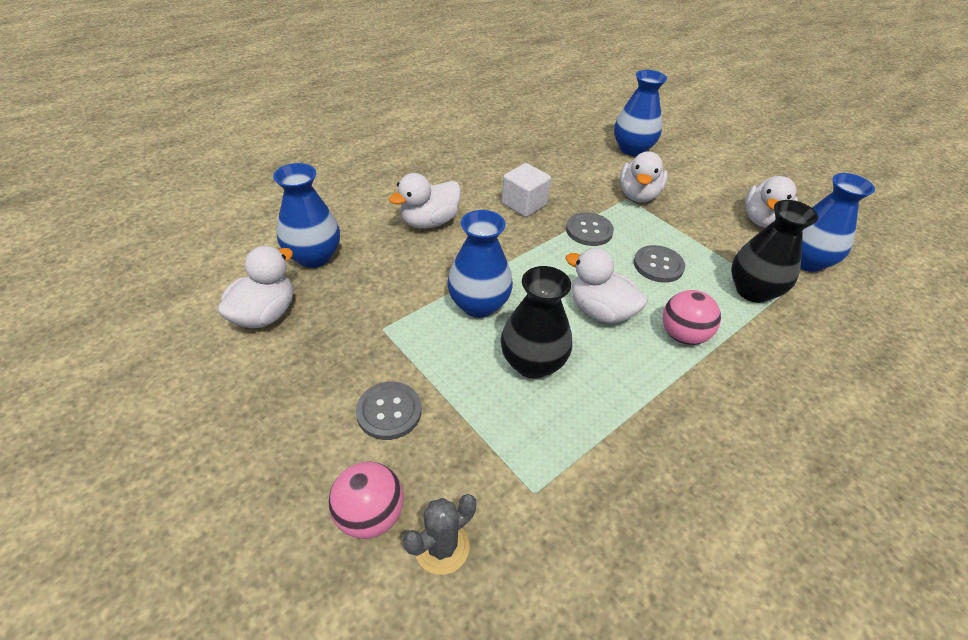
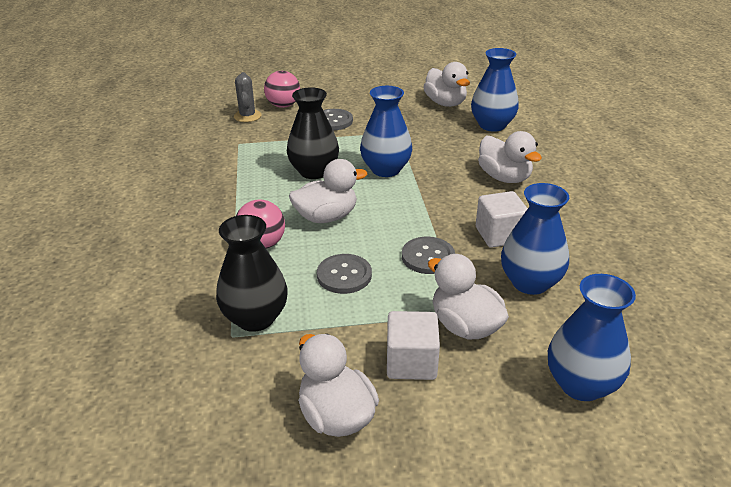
camera: 125 degrees right, 10 degrees down
white duck [389,173,461,229] -> white duck turned 150 degrees clockwise [478,131,542,183]
blue vase [800,173,875,272] -> blue vase moved to [501,183,569,295]
none -> white cube [387,311,440,380]

